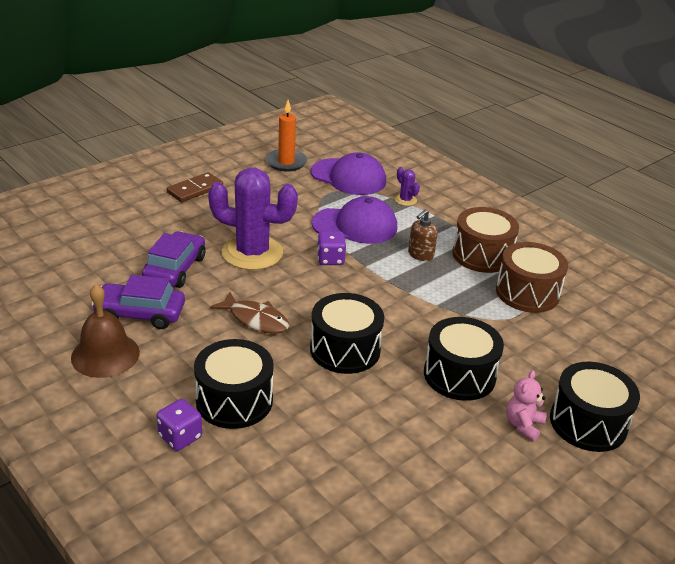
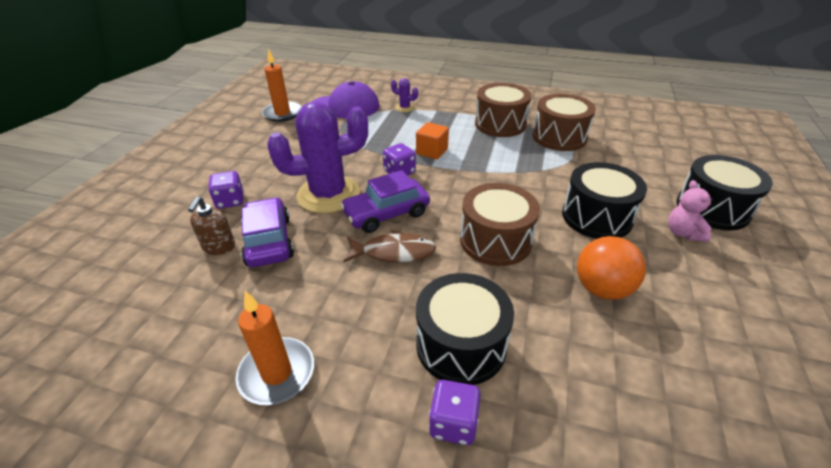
camera: 30 degrees left, 5 degrees up
brown bell [71,284,140,378] -> orange candle [236,291,314,405]
purple car [91,275,185,329] -> purple car moved to [340,170,430,233]
brown domino [167,172,223,202] -> none
black drum [310,293,384,374] -> brown drum [460,183,540,266]
purple cap [312,196,397,244] -> none
brown soap dispenser [408,209,438,261] -> brown soap dispenser moved to [188,197,235,255]
none -> purple dice [208,171,244,209]
none -> orange cube [416,122,449,159]
none -> orange ball [577,236,646,300]

